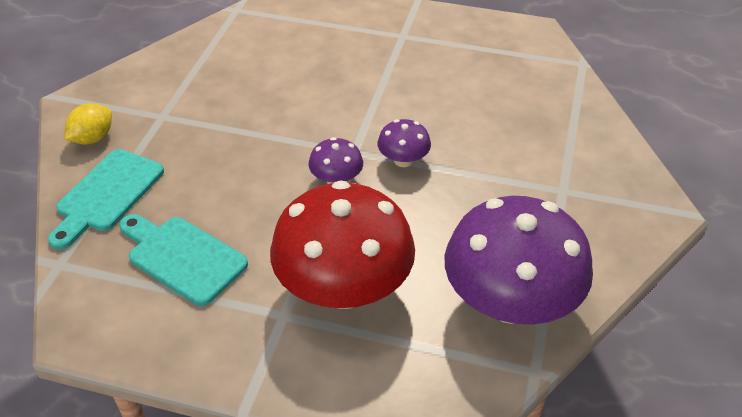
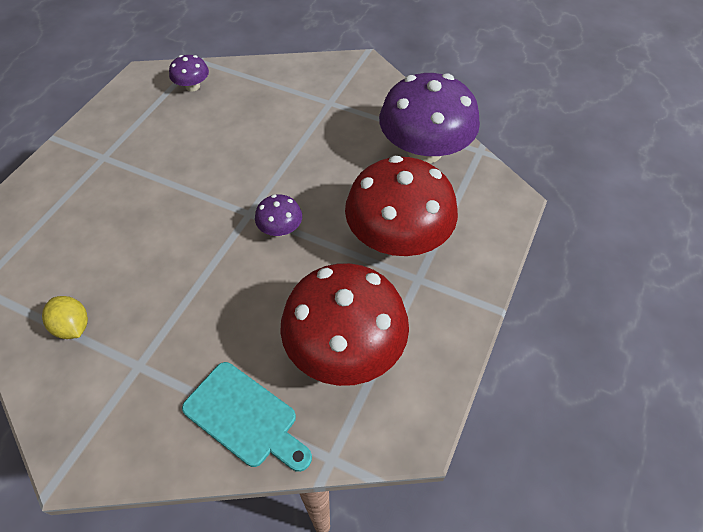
camera: 80 degrees left, 10 degrees up
yellow lemon [64,103,112,145] -> yellow lemon moved to [42,296,88,339]
turquoise cutting board [119,214,248,306] -> red mushroom [280,263,409,386]
purple mushroom [378,119,431,167] -> purple mushroom moved to [169,55,209,91]

